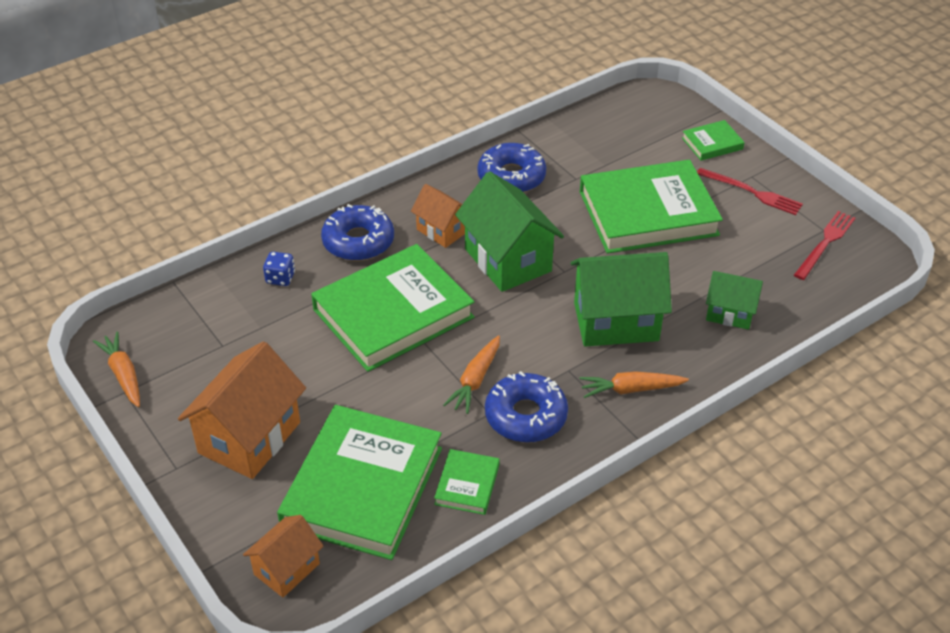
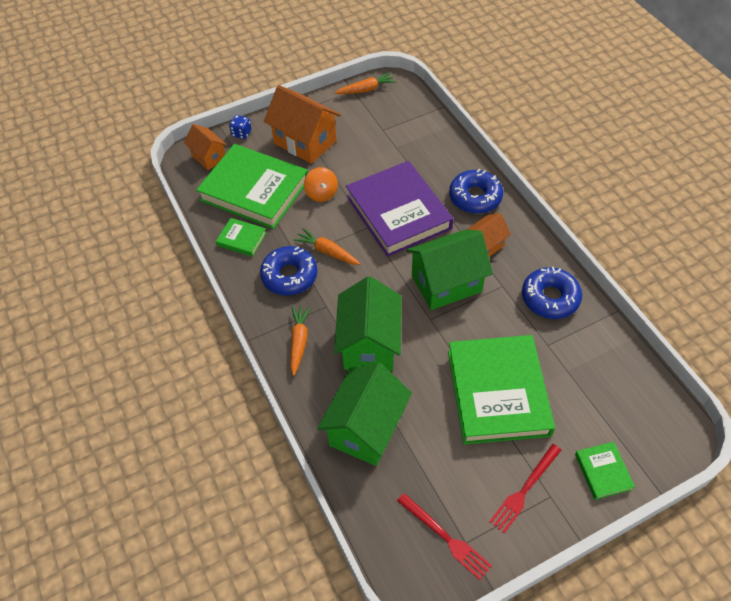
camera: 100 degrees right, 10 degrees up
blue dice [263,252,295,286] -> blue dice moved to [229,115,252,139]
green book [311,244,475,372] -> purple book [346,161,453,257]
green house [706,271,763,330] -> green house [317,363,412,466], size x1.75
none -> orange spinning top [304,167,338,202]

